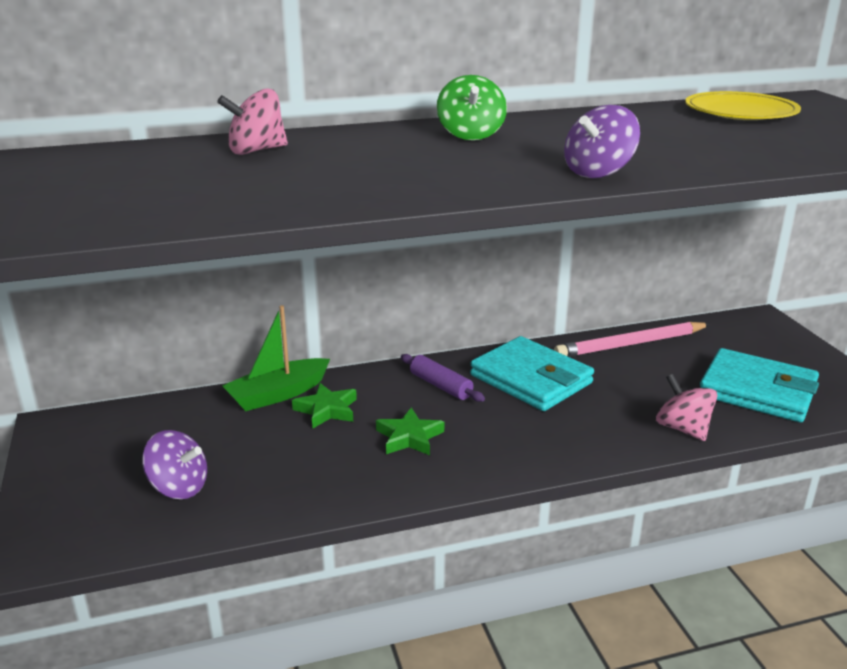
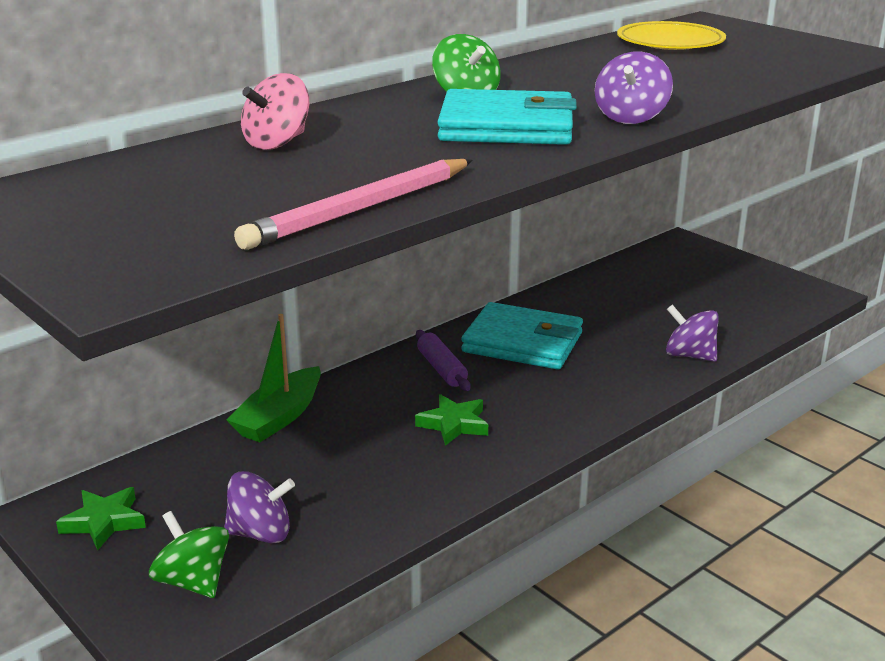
camera: 25 degrees left, 0 degrees up
green star [292,383,357,429] -> green star moved to [56,487,146,551]
purple rolling pin [401,354,485,402] -> purple rolling pin turned 45 degrees clockwise [416,330,470,391]
pink pencil [554,322,710,357] -> pink pencil moved to [234,159,473,250]
pink spinning top [656,374,717,441] -> purple spinning top [666,305,719,362]
turquoise wallet [700,348,819,422] -> turquoise wallet moved to [438,89,577,145]
none -> green spinning top [149,511,229,598]

